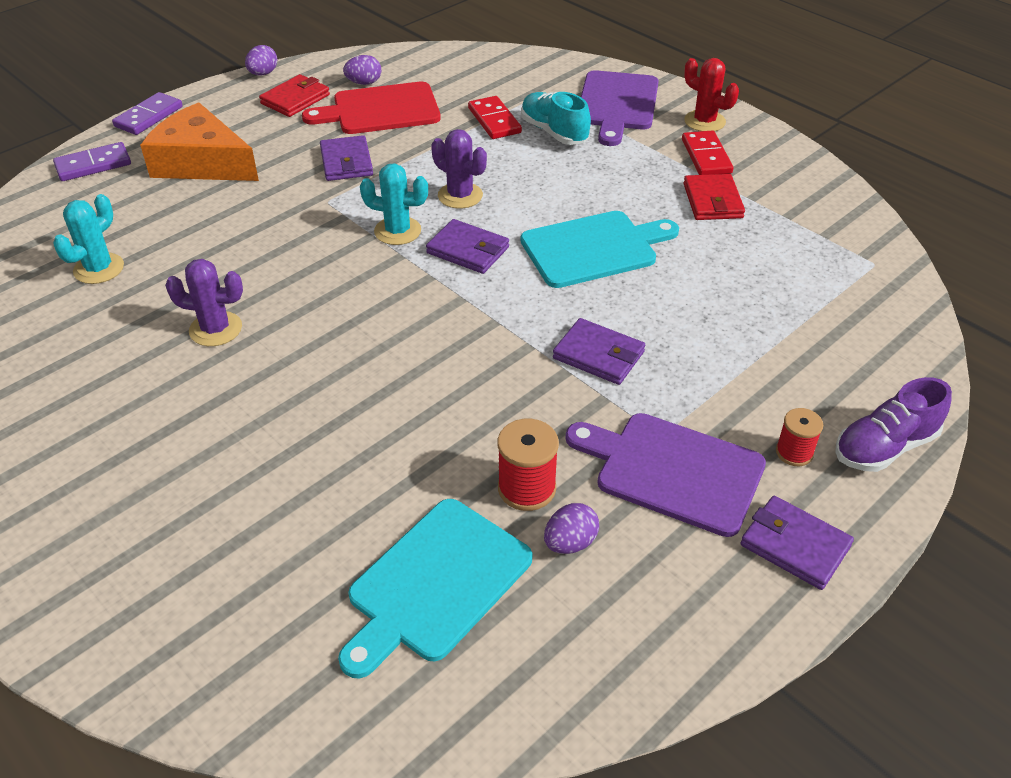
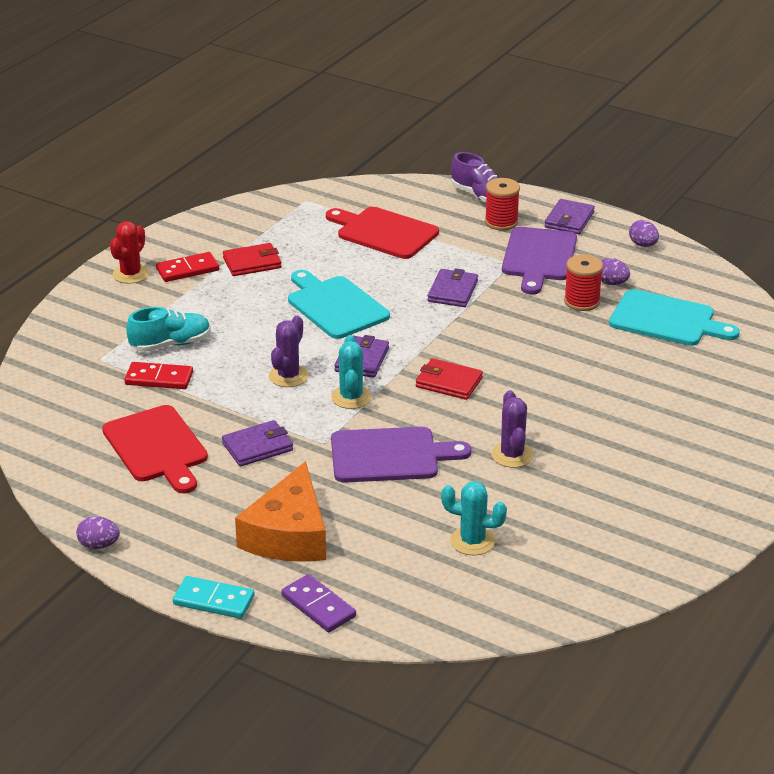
camera: 105 degrees left, 10 degrees down
purple domino [112,92,183,135] -> turquoise domino [173,576,255,619]
red wallet [259,74,330,117] -> red wallet moved to [416,358,483,400]
purple egg [343,55,381,85] -> purple egg moved to [629,220,659,247]
red domino [468,96,522,139] -> red domino turned 45 degrees clockwise [124,362,193,389]
turquoise shoe [521,92,591,145] -> turquoise shoe turned 150 degrees counterclockwise [126,307,211,352]
purple cutting board [581,70,659,146] -> purple cutting board moved to [331,427,472,483]
red spool [776,408,823,466] -> red spool [485,178,520,231], size x1.52
none -> red cutting board [326,207,439,259]

